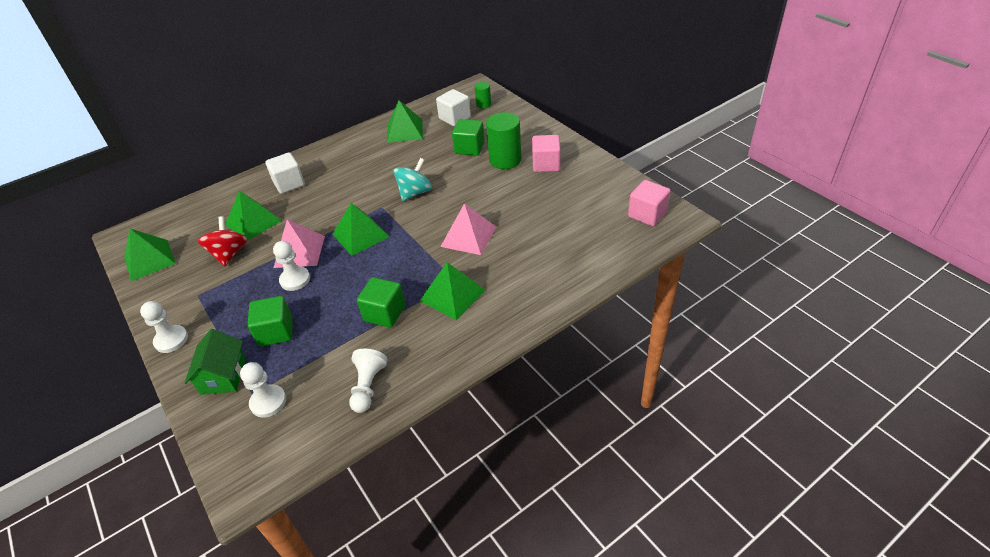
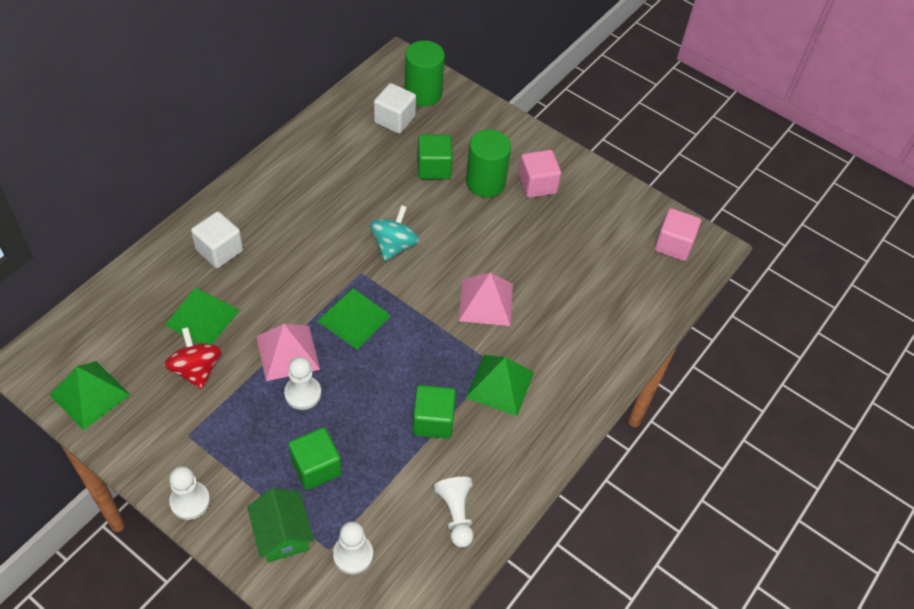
camera: 25 degrees left, 10 degrees up
green pyramid [387,100,423,143] -> none
green cylinder [474,82,491,109] -> green cylinder [405,41,445,106], size x1.90

